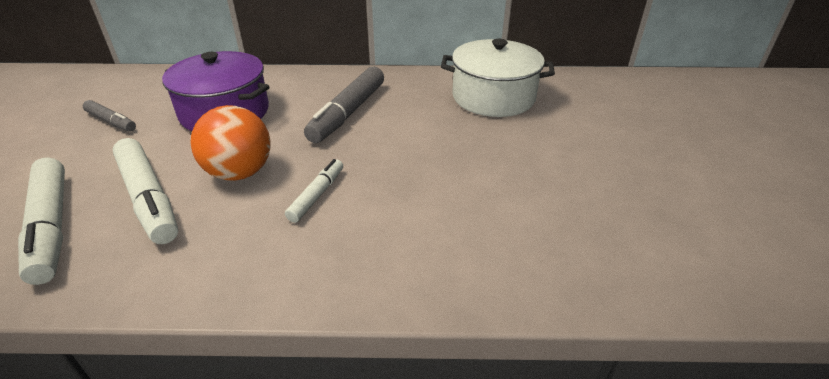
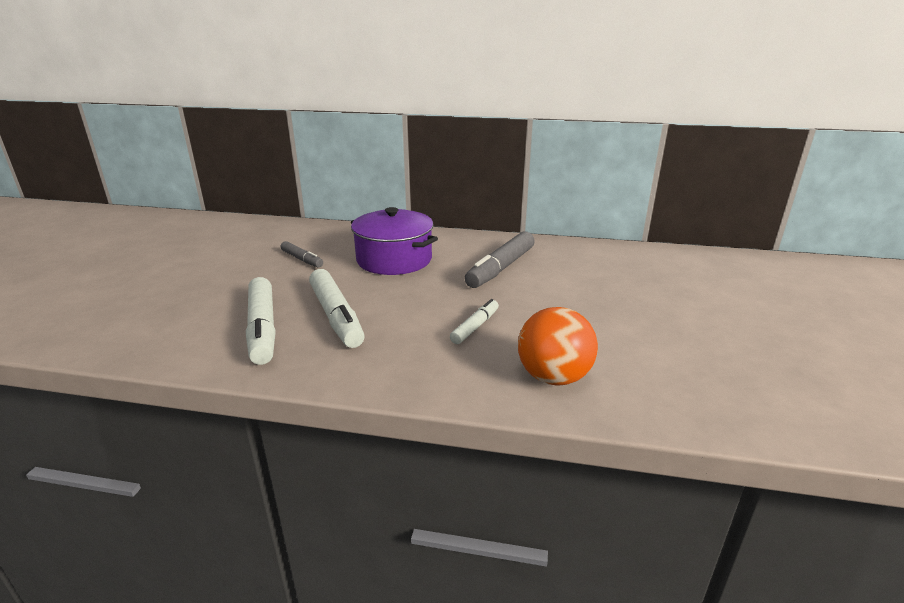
camera: 10 degrees right, 10 degrees down
orange ball [190,105,271,181] -> orange ball moved to [518,307,598,386]
white pot [441,39,555,117] -> none

